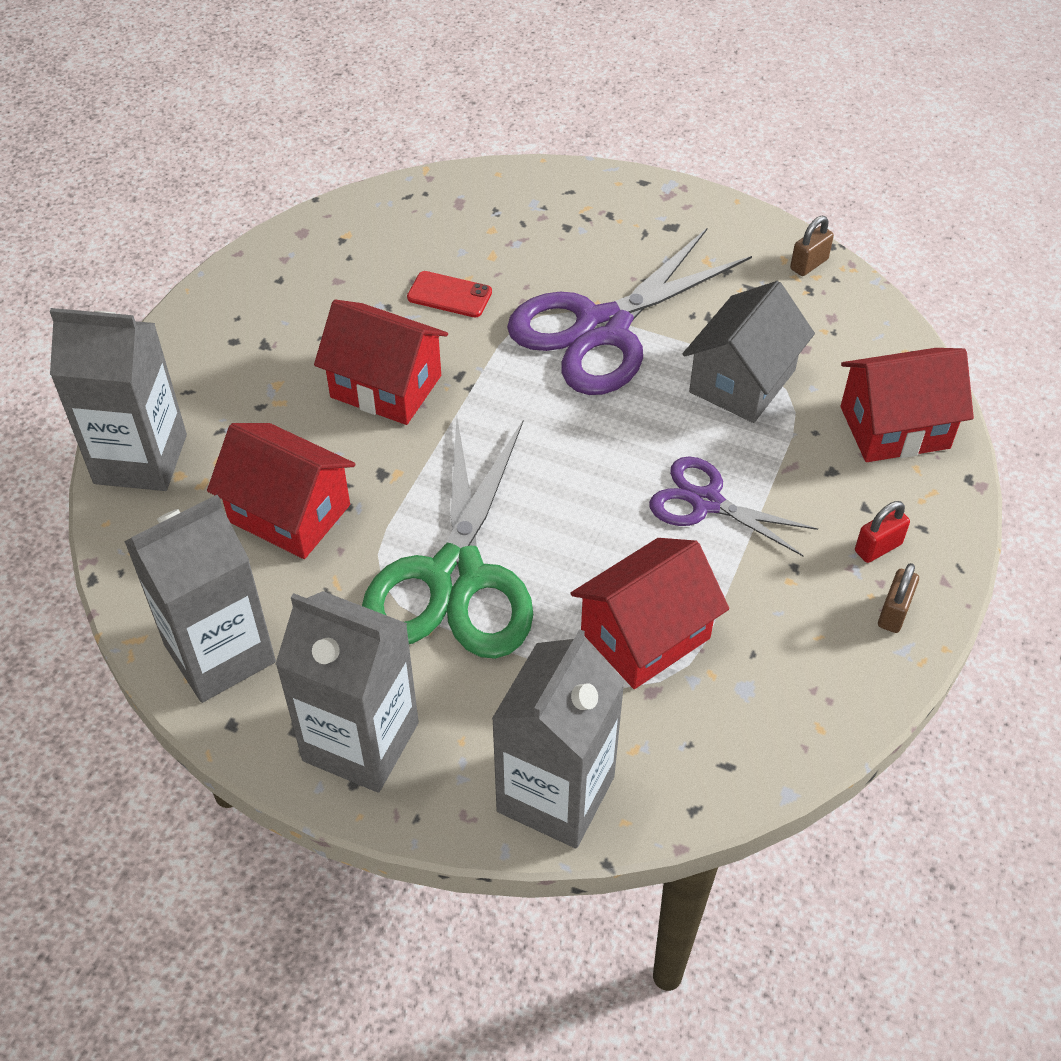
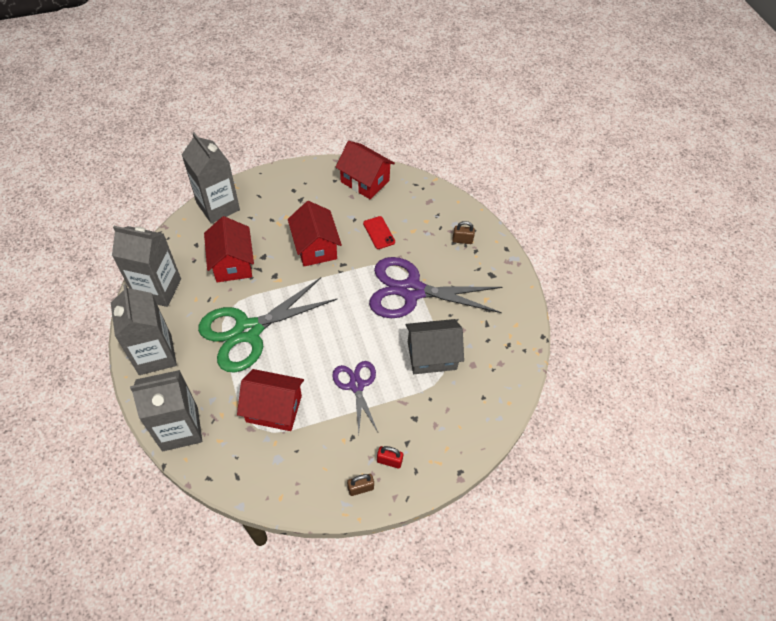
camera: 45 degrees right, 5 degrees up
brown padlock [790,216,834,276] -> brown padlock moved to [452,221,475,244]
red house [841,348,974,462] -> red house moved to [336,141,395,199]

